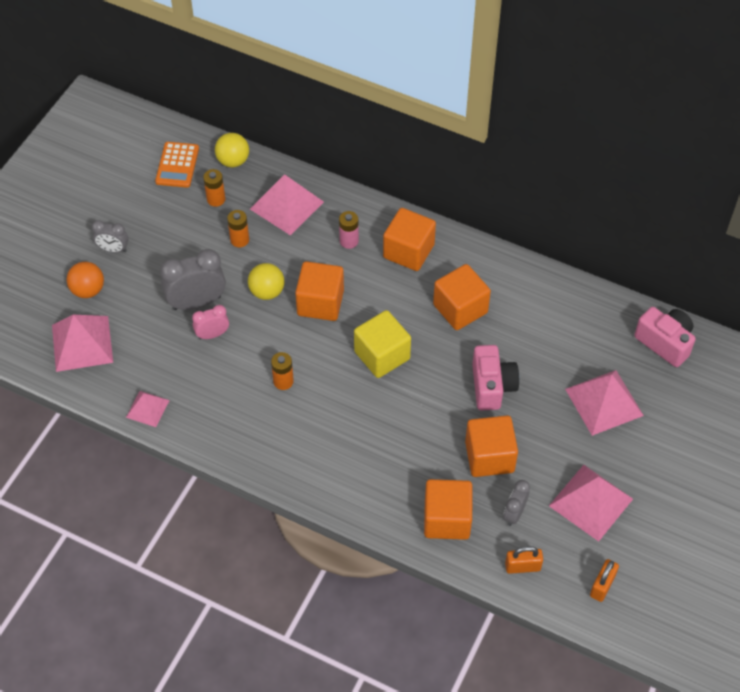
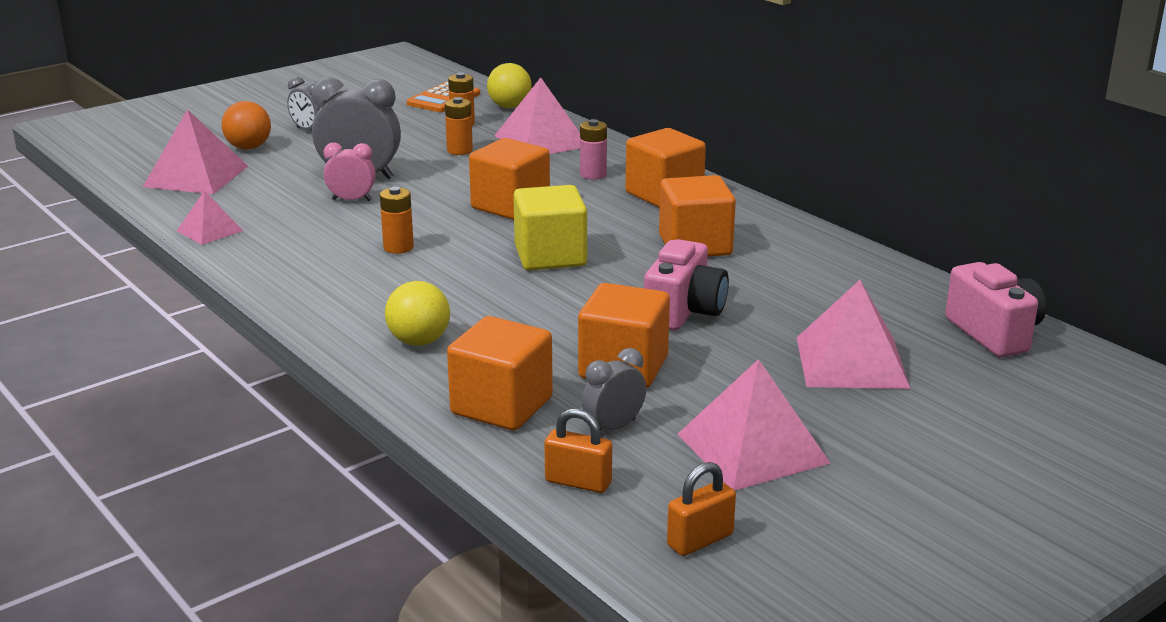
camera: 25 degrees right, 30 degrees down
yellow ball [248,263,284,300] -> yellow ball moved to [385,281,450,346]

